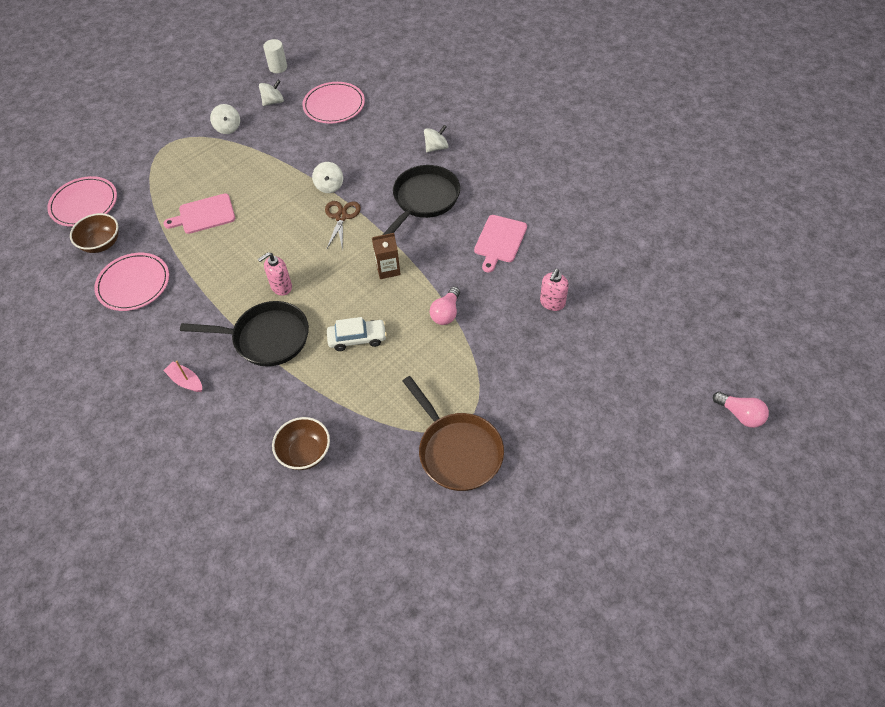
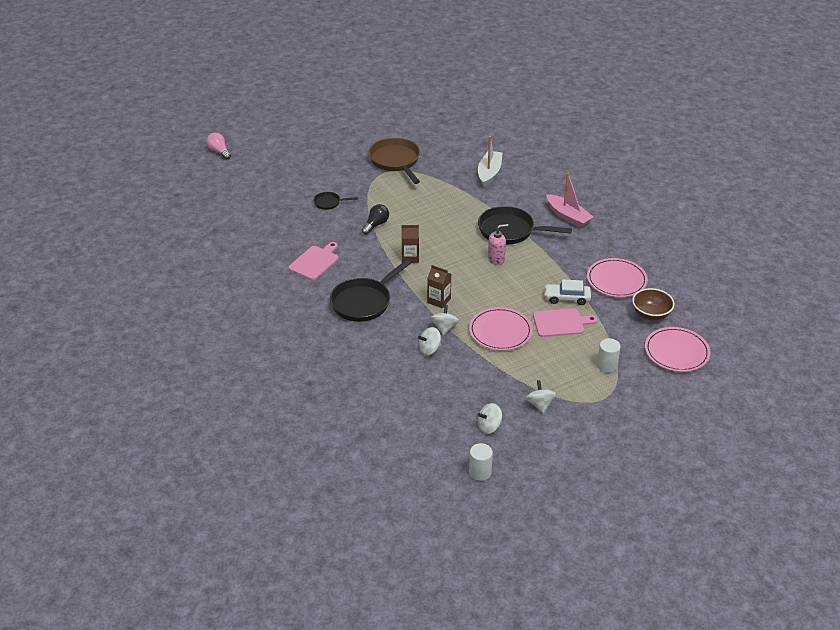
camera: 170 degrees left, 15 degrees down
pink boat [163,361,202,392] -> pink boat [546,173,594,228], size x1.68
brown bowl [272,417,330,470] -> white boat [478,136,502,187]
pink plate [302,82,365,124] -> pink plate moved to [469,307,533,351]
brown scissors [325,201,361,251] -> brown carton [427,265,451,308]
white car [327,317,387,351] -> white car moved to [544,279,591,305]
white spinning top [424,125,448,153] -> white spinning top moved to [418,327,441,355]
pink light bulb [430,287,460,325] -> black light bulb [362,204,389,235]
pink soap dispenser [540,269,569,311] -> none
none -> black pan [313,192,358,210]
none -> white cylinder [597,338,621,373]

